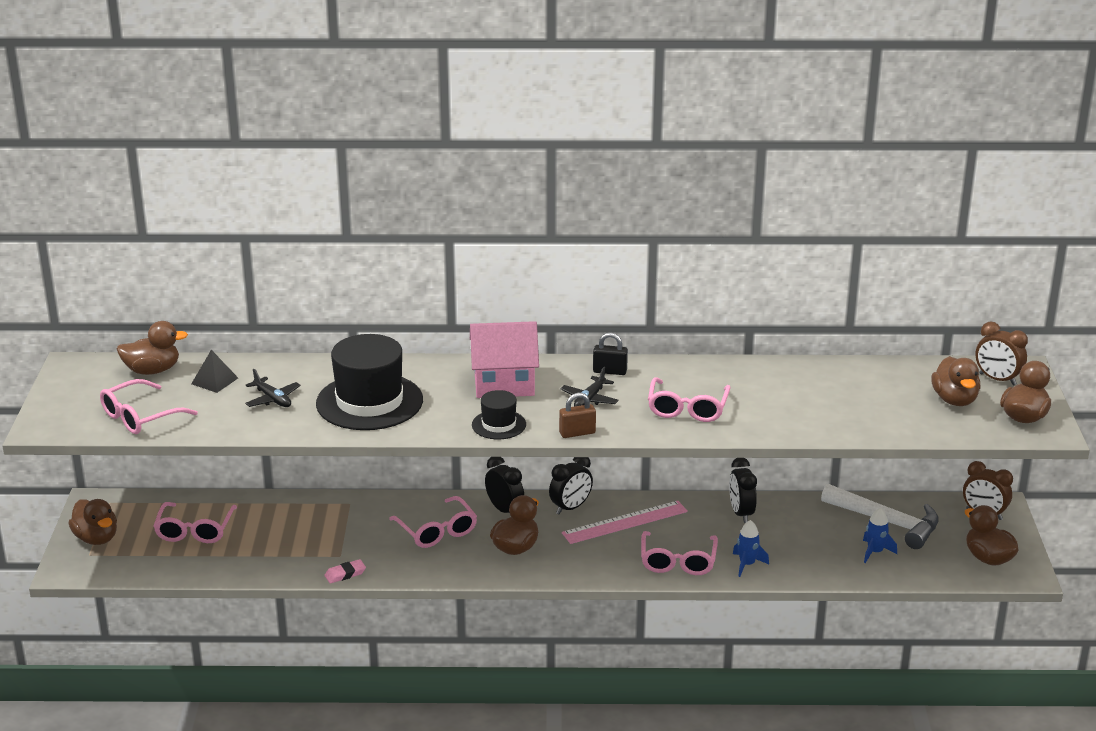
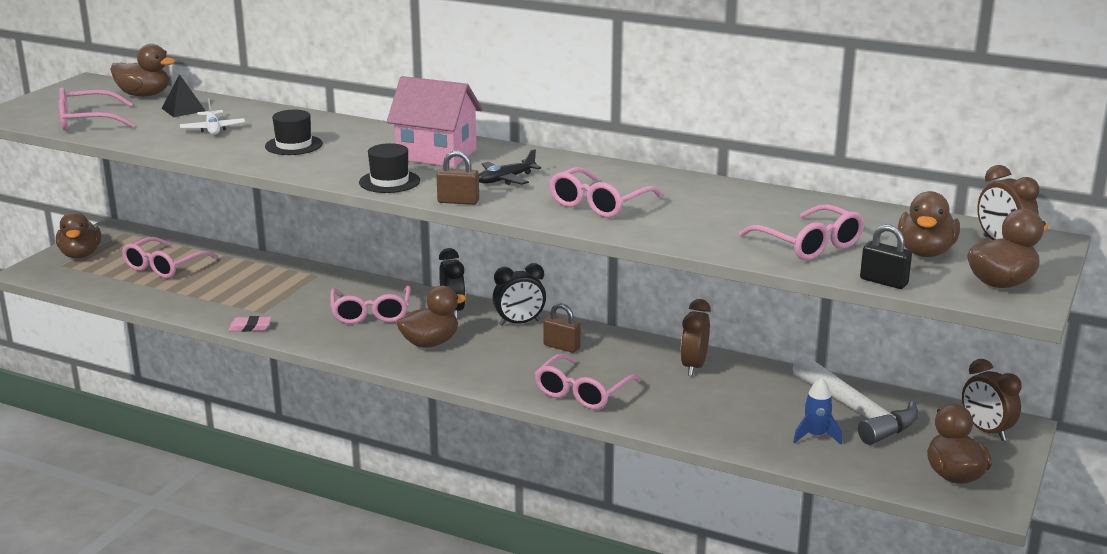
camera: 25 degrees right, 5 degrees down
black plane [245,369,301,407] -> white plane [180,98,245,135]
black hat [316,334,423,430] -> black hat [265,110,323,155], size x0.50
pink ruler [562,501,688,544] -> brown padlock [543,303,581,353]
black padlock [593,333,628,375] -> black padlock moved to [860,225,912,289]
black clock [729,458,757,523] -> brown clock [680,299,711,376]
blue rocket [733,520,769,577] -> none
none -> pink glasses [739,204,864,260]

